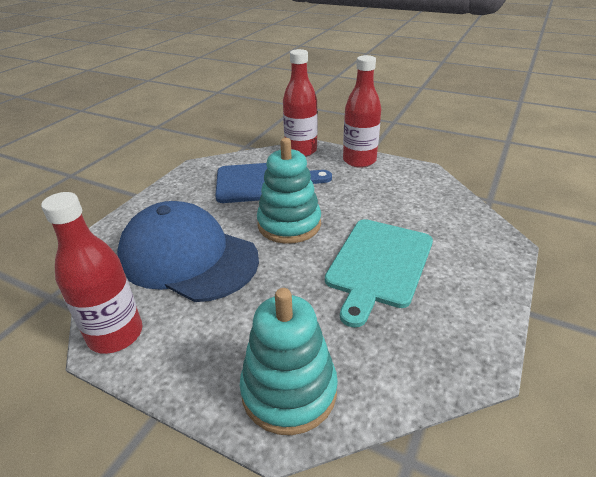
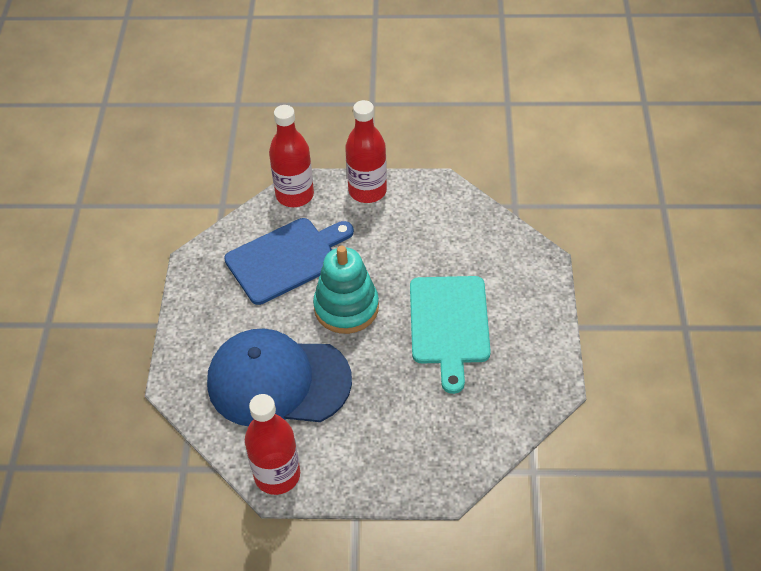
camera: 25 degrees left, 15 degrees up
turquoise stacking toy [240,288,338,435] -> none

